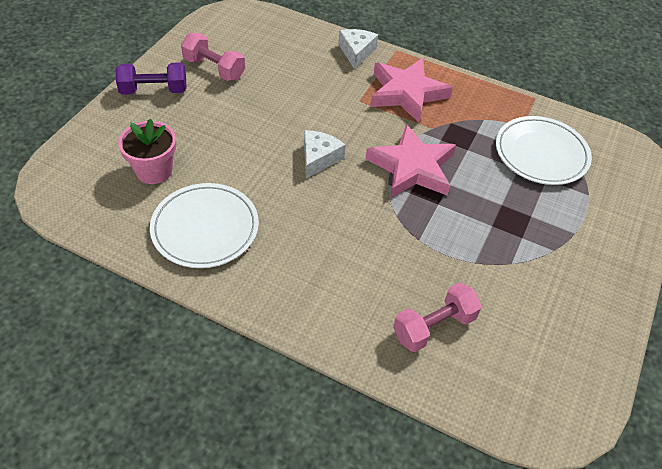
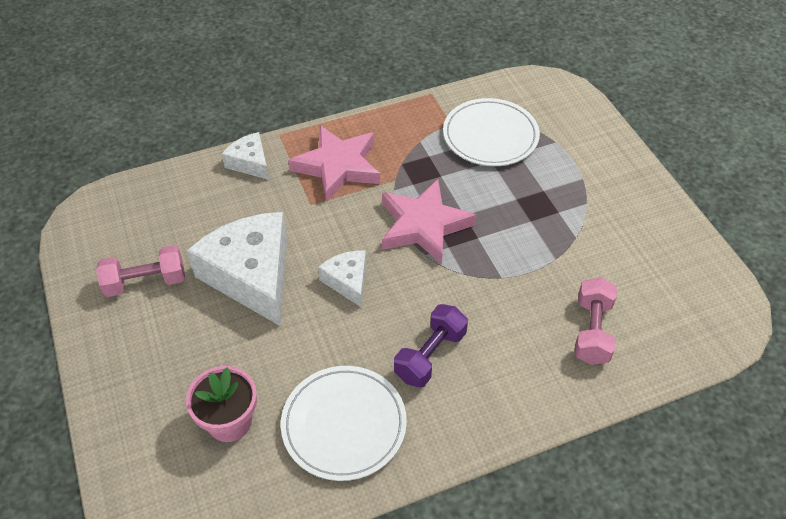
camera: 45 degrees left, 0 degrees up
purple dumbbell [116,62,186,95] -> purple dumbbell moved to [394,304,468,388]
none -> white cheese [187,212,287,326]

